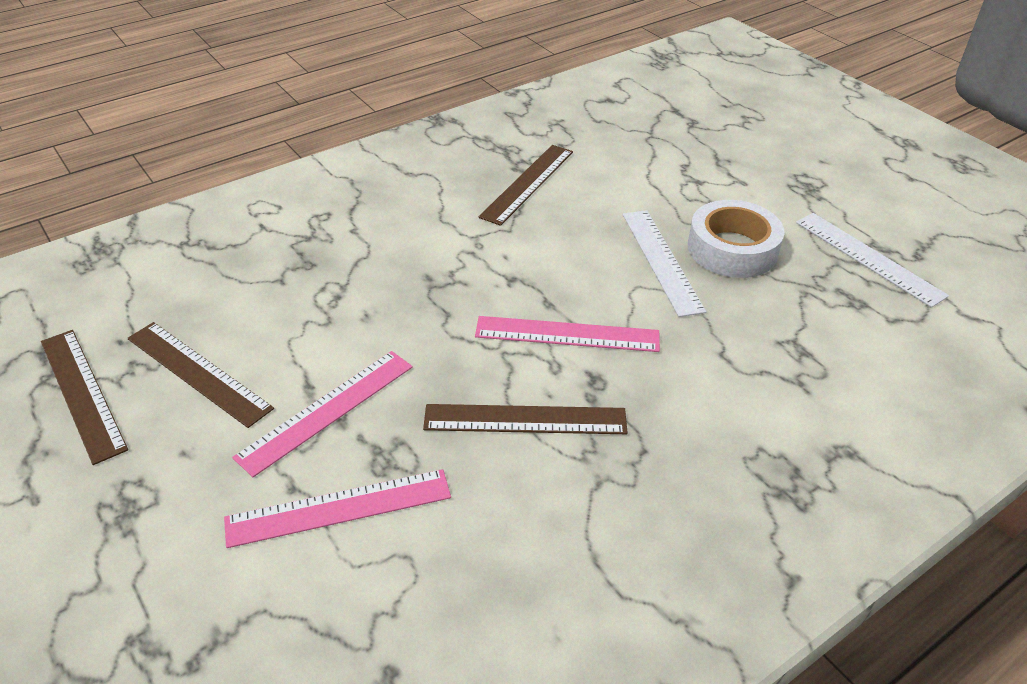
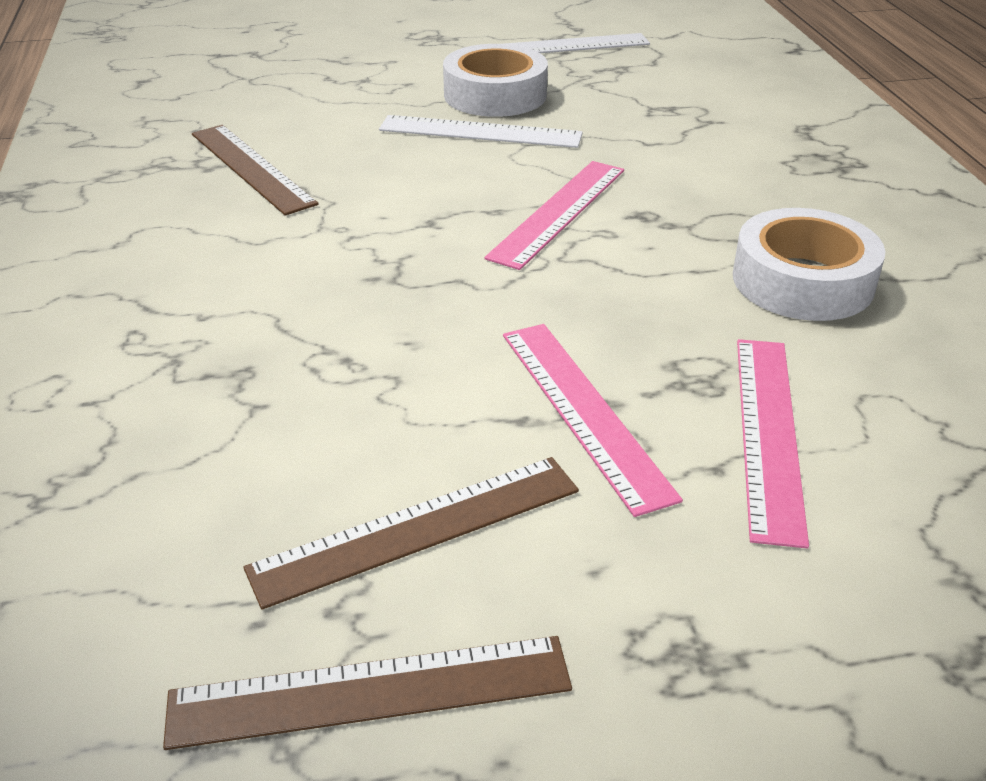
camera: 65 degrees left, 5 degrees down
brown ruler [423,404,628,434] -> none
none -> white tape [733,208,886,321]

